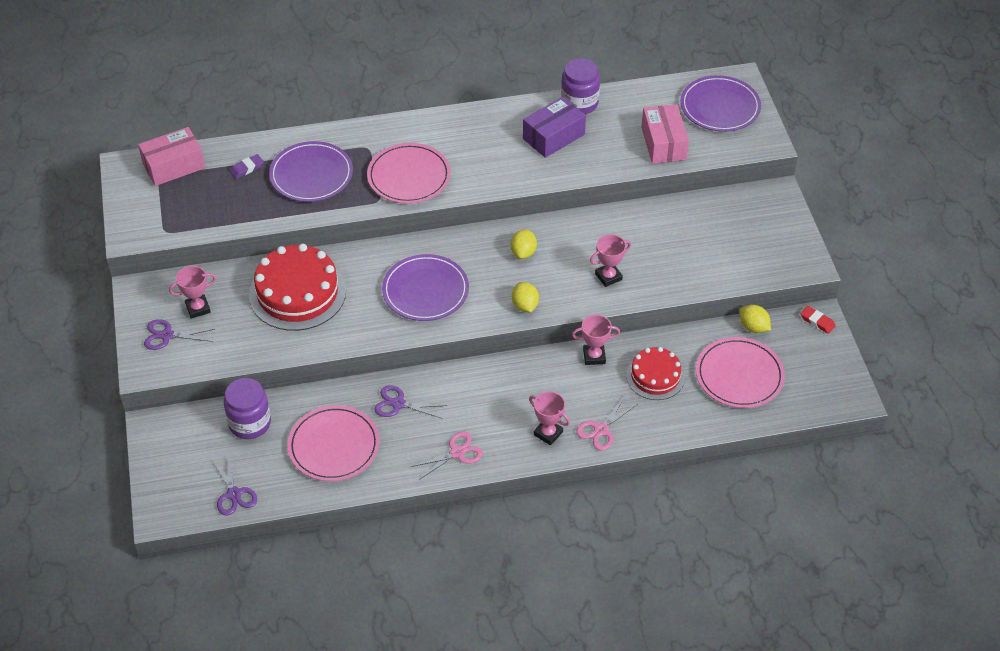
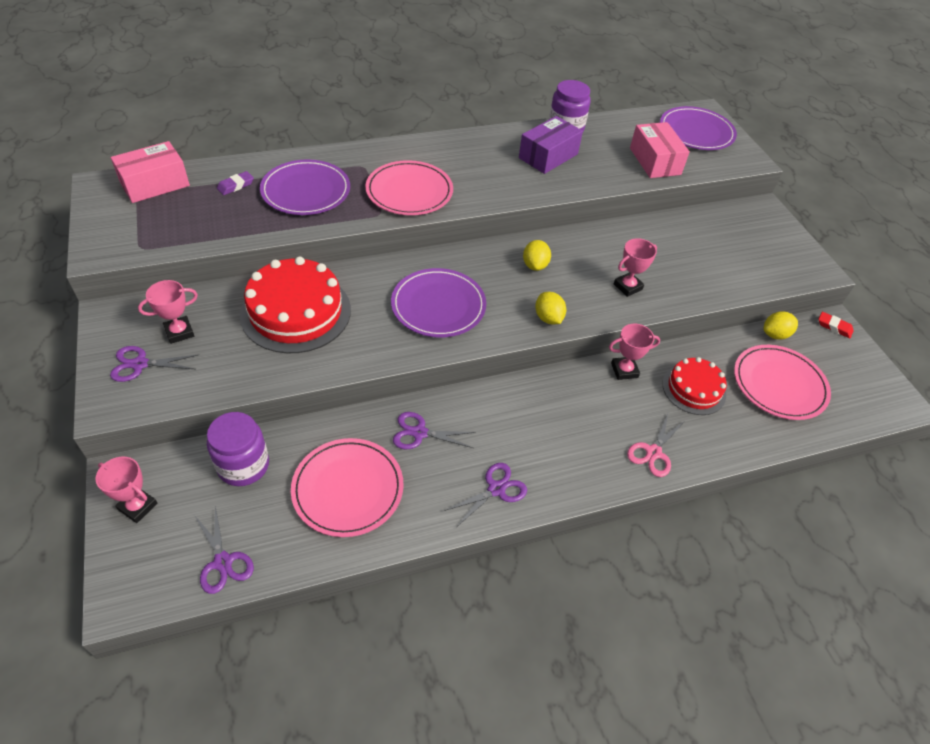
camera: 10 degrees left, 0 degrees up
pink scissors [410,431,483,480] -> purple scissors [444,463,527,526]
pink trophy [529,391,570,445] -> pink trophy moved to [95,457,157,523]
yellow lemon [740,305,771,333] -> yellow lemon turned 60 degrees counterclockwise [764,311,798,340]

